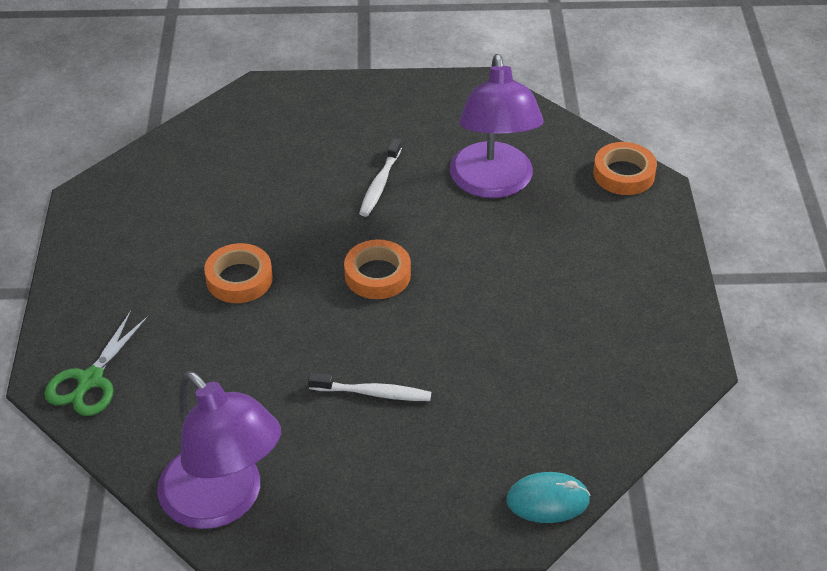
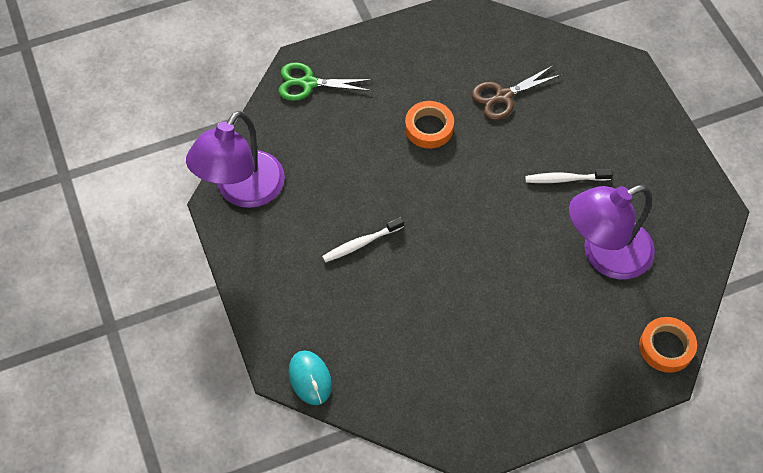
camera: 70 degrees right, 15 degrees up
white toothbrush [308,373,431,401] -> white toothbrush turned 75 degrees clockwise [322,217,404,262]
orange tape [344,239,411,299] -> none
none -> brown scissors [471,65,562,120]

